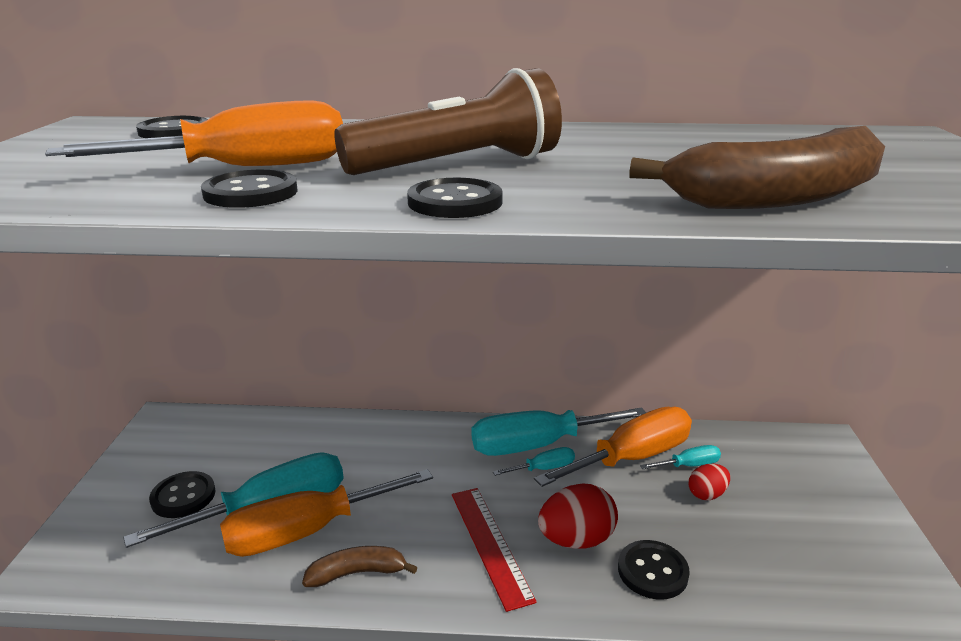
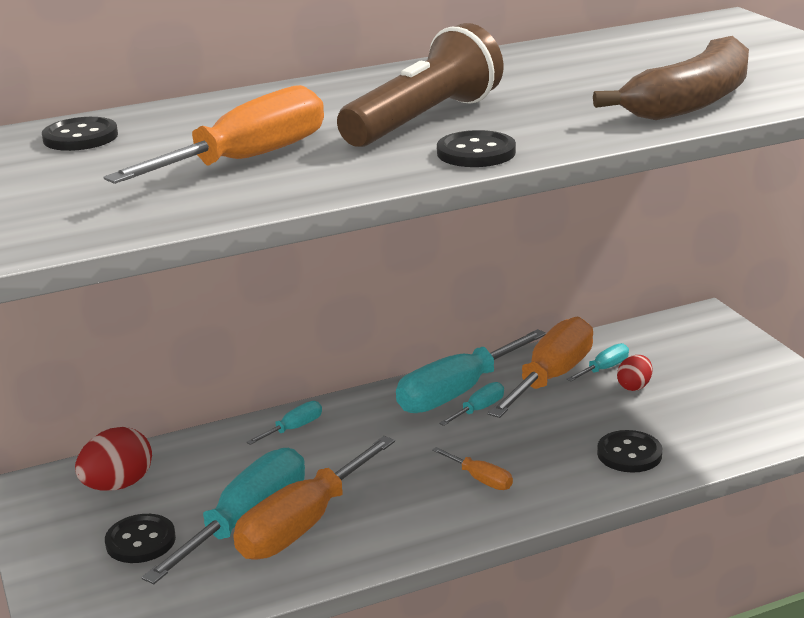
camera: 25 degrees left, 0 degrees up
black button [201,170,297,208] -> none
brown banana [302,546,418,587] -> none
red ruler [452,488,537,612] -> orange screwdriver [432,447,513,490]
red egg [538,484,618,548] -> red egg moved to [75,427,152,491]
none -> turquoise screwdriver [246,401,322,445]

